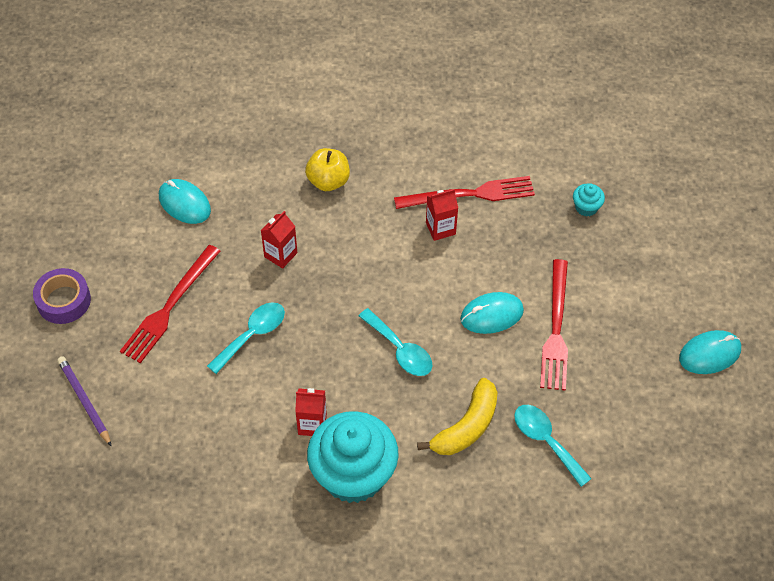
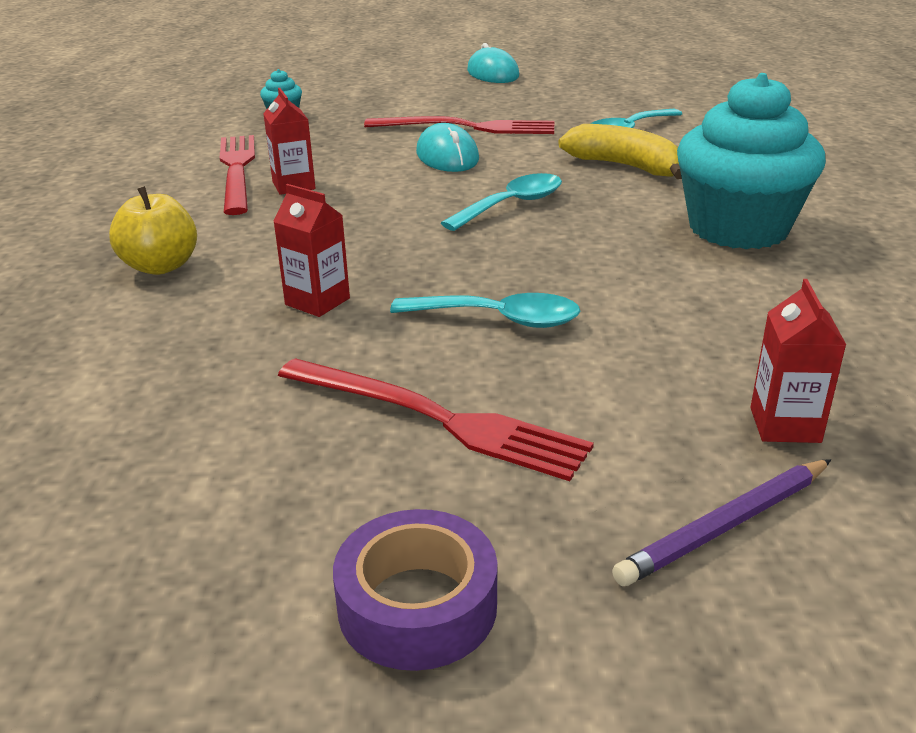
camera: 90 degrees left, 25 degrees down
turquoise mouse [159,179,211,224] -> none
turquoise spoon [207,302,285,374] -> turquoise spoon turned 150 degrees clockwise [390,293,580,328]
red carton [295,388,327,436] -> red carton moved to [750,279,846,443]

